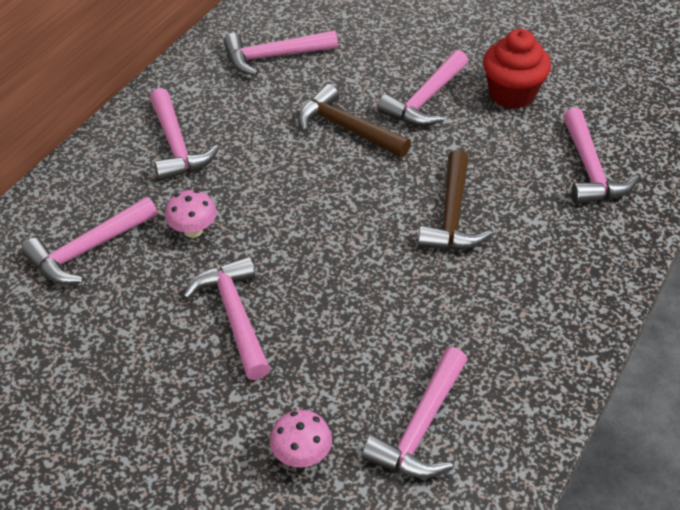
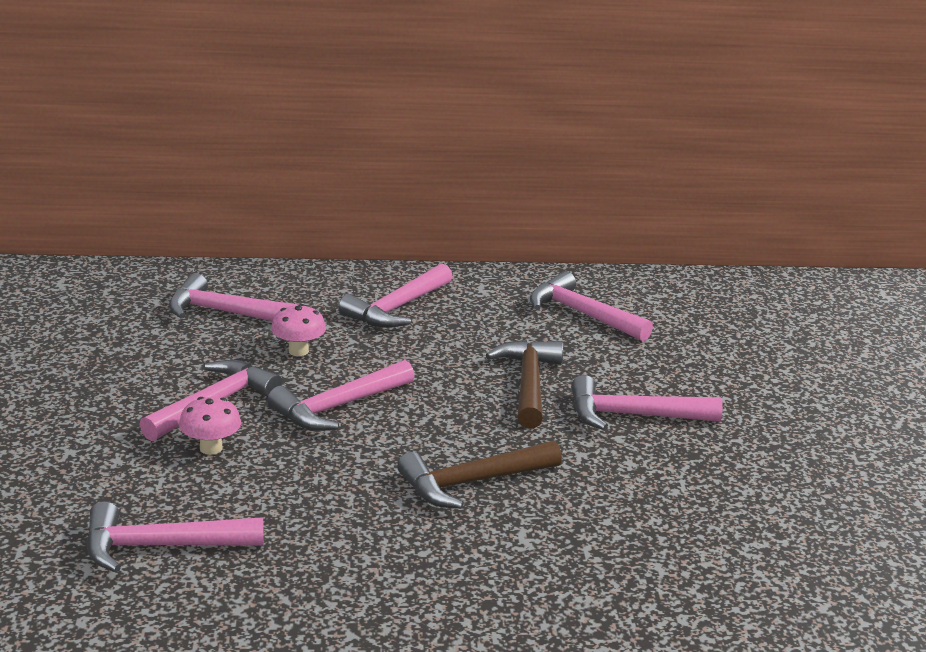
camera: 55 degrees right, 20 degrees down
pink mushroom [270,410,332,467] -> pink mushroom moved to [179,397,241,455]
red cupcake [483,29,551,109] -> none
pink hammer [563,108,638,204] -> pink hammer moved to [267,360,415,431]

